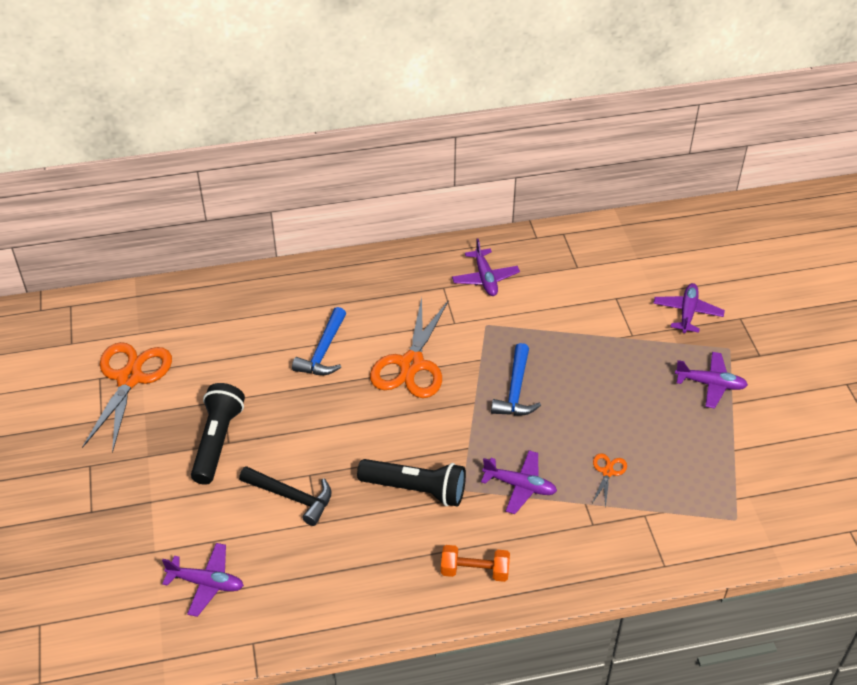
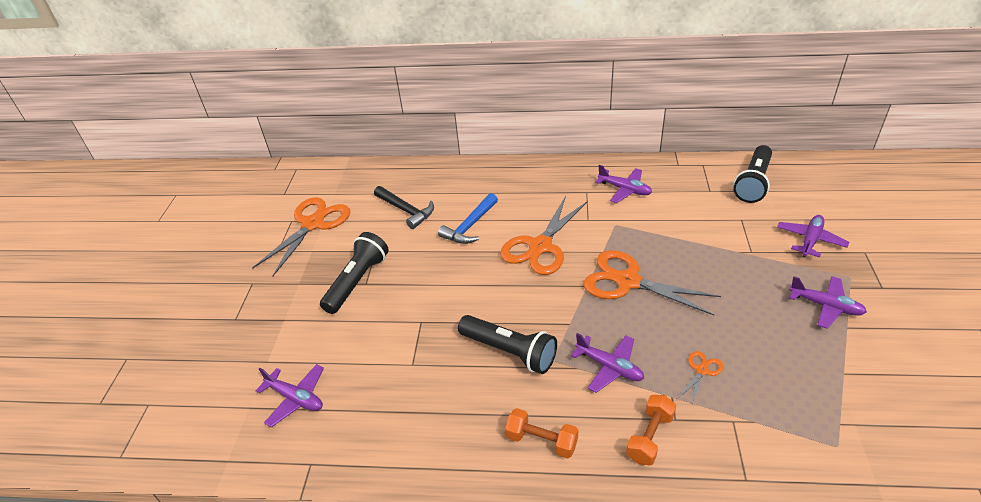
camera: 20 degrees right, 5 degrees down
black hammer [239,466,332,526] -> black hammer moved to [374,186,434,229]
purple plane [452,239,520,296] -> purple plane turned 60 degrees counterclockwise [595,165,652,203]
blue hammer [491,343,541,416] -> orange scissors [583,250,721,316]
none -> orange dumbbell [626,395,676,466]
none -> black flashlight [733,145,772,203]

